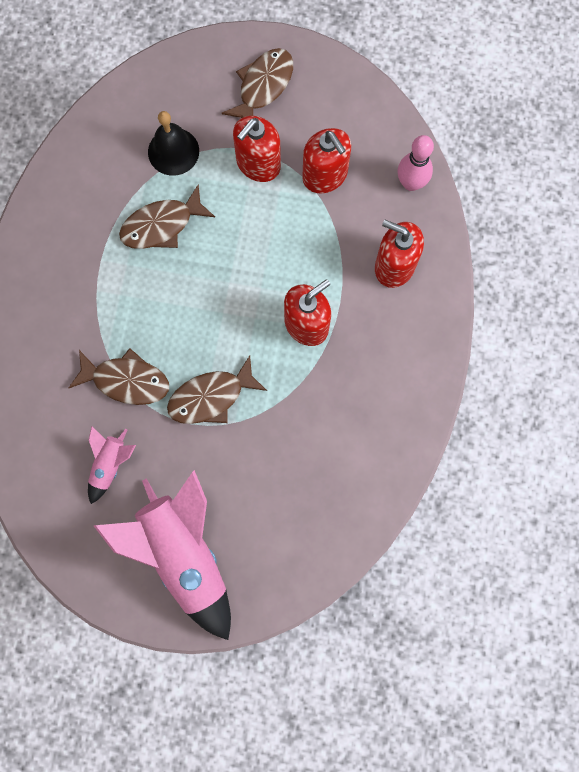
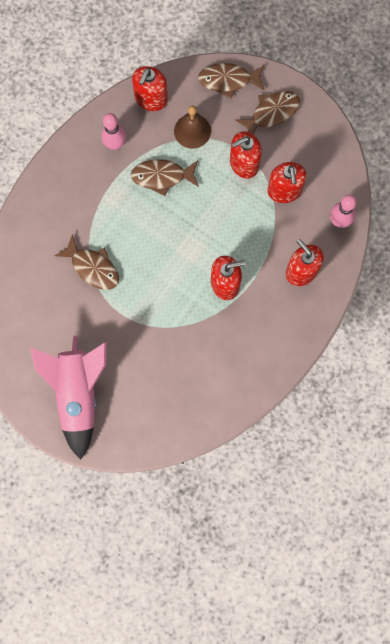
camera: 25 degrees right, 0 degrees up
pink rocket [88,426,136,504] -> none
black bell [148,111,199,176] -> brown bell [174,106,211,149]
brown fish [167,355,267,424] -> brown fish moved to [198,63,265,99]
none -> pink bowling pin [101,113,126,150]
none -> red soap dispenser [132,66,168,111]

